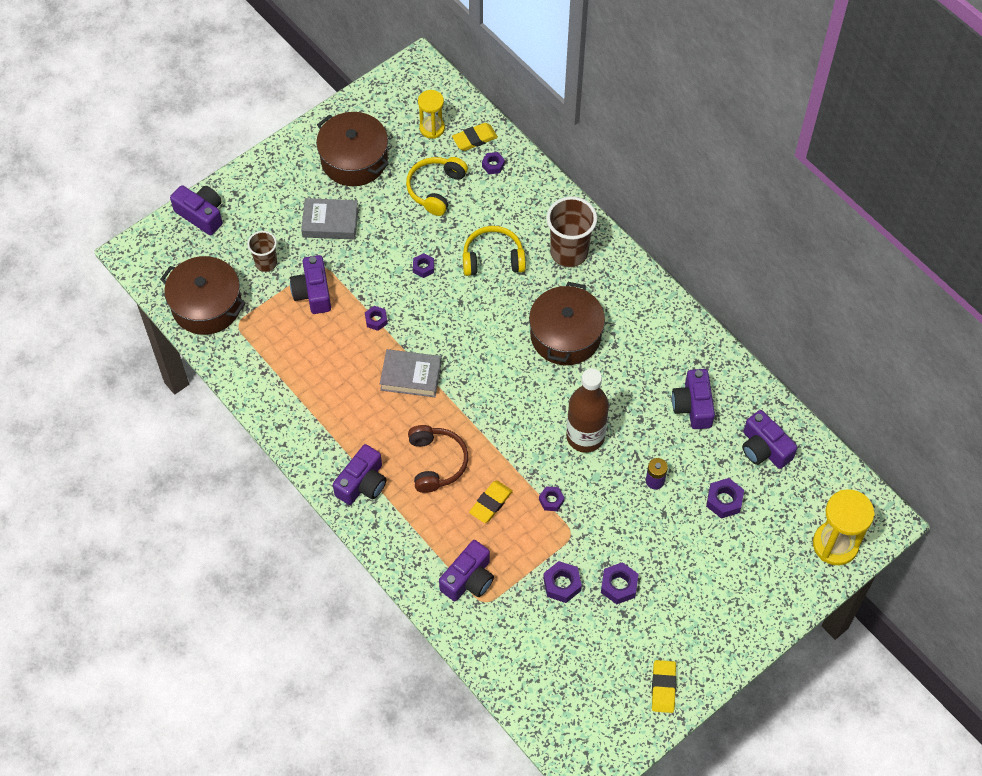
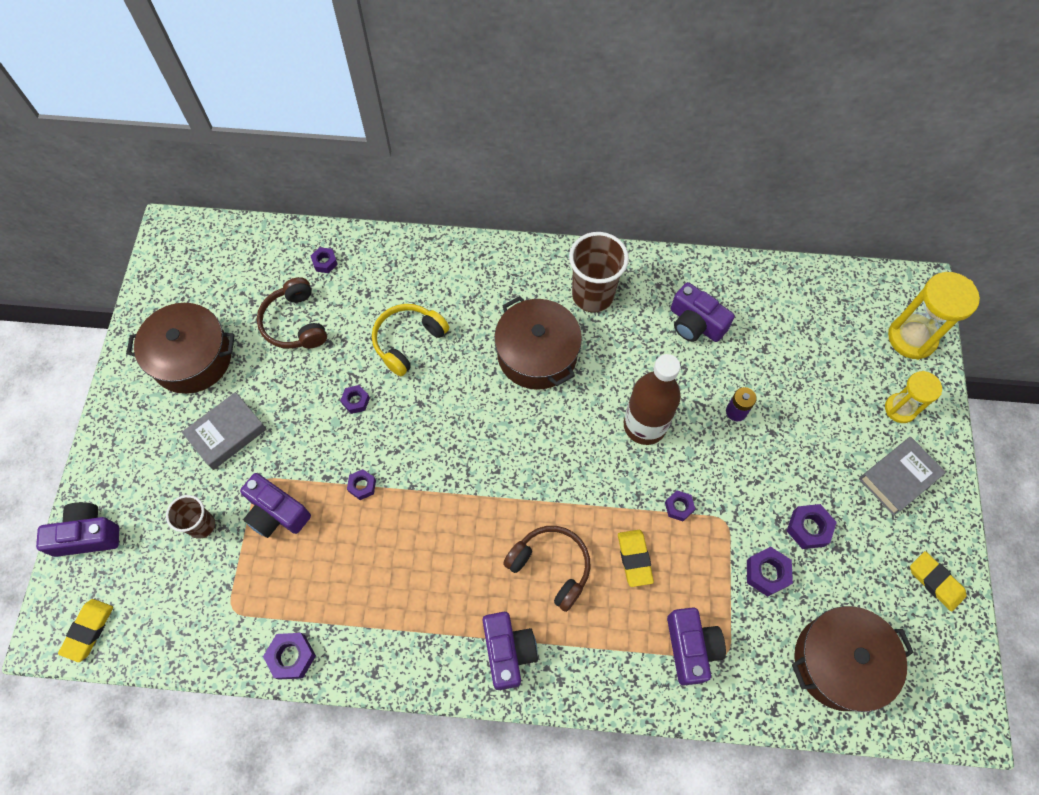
camera: 45 degrees left, 5 degrees up
brown pot [160,256,246,335] -> brown pot moved to [792,606,914,712]
grey book [380,349,441,397] -> grey book moved to [859,437,946,515]
yellow headphones [406,157,468,216] -> brown headphones [257,277,327,349]
yellow hourglass [418,90,445,139] -> yellow hourglass moved to [885,371,942,423]
yellow eraser [452,123,498,151] -> yellow eraser moved to [58,599,113,662]
brown cup [546,196,597,267] -> brown cup moved to [569,232,629,312]
purple nut [706,478,744,519] -> purple nut moved to [263,633,316,680]
purple camera [742,410,797,469] -> none

